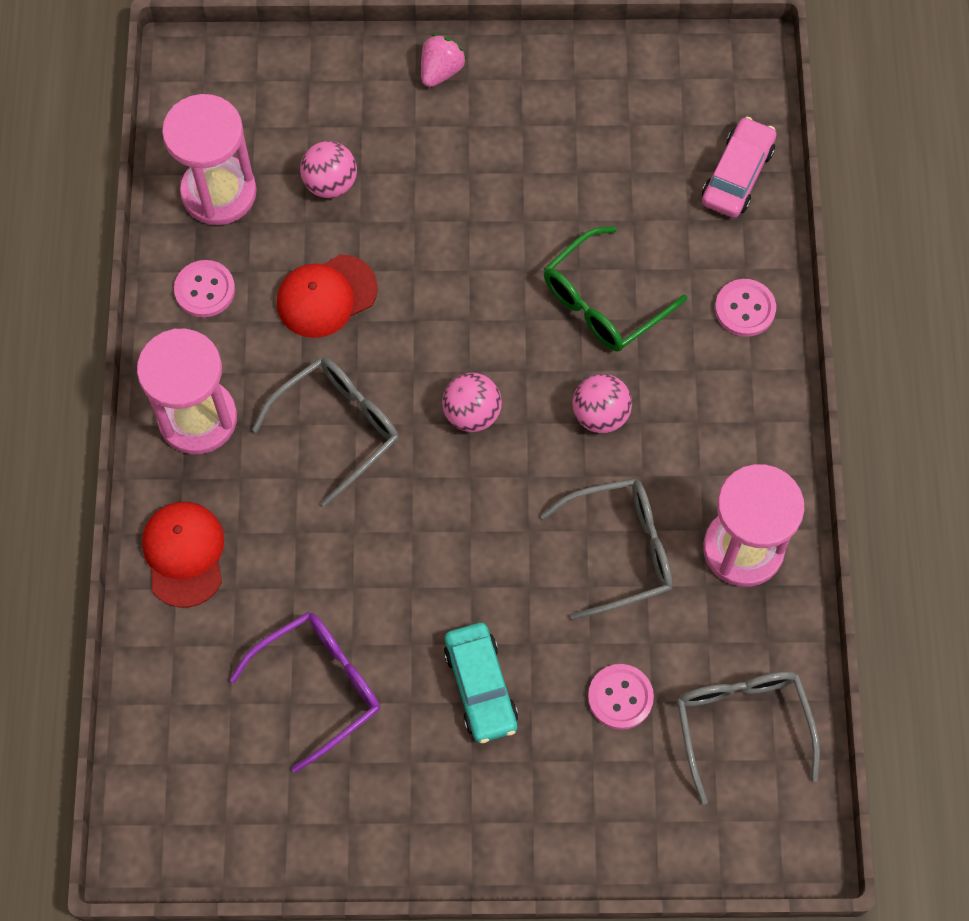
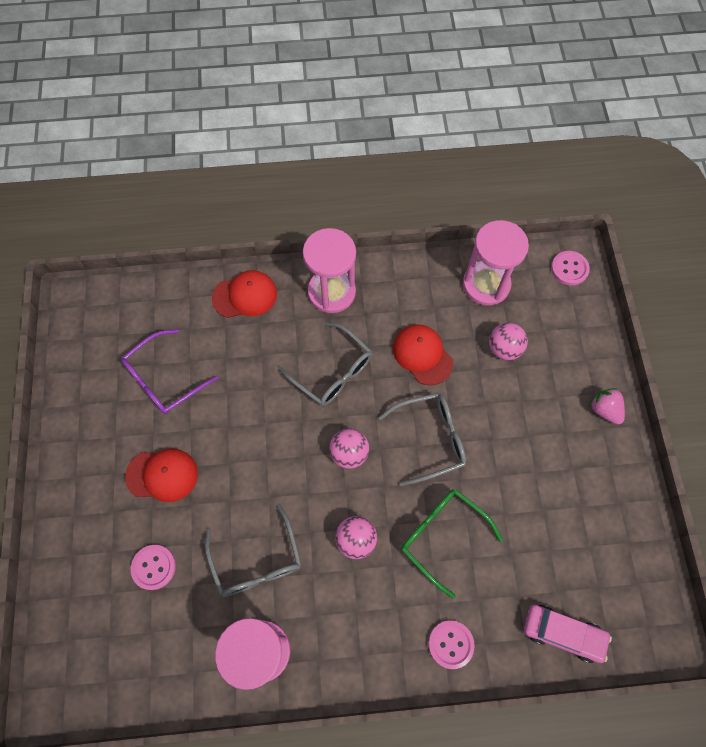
camera: 85 degrees right, 0 degrees up
pink button [174,260,235,317] -> pink button moved to [551,251,590,285]
purple glasses [229,612,380,773] -> purple glasses turned 90 degrees clockwise [121,329,219,414]
pink strawberry [421,34,466,87] -> pink strawberry turned 150 degrees counterclockwise [590,388,625,425]
turquoise car [444,623,518,743] -> red cap [125,448,198,502]
grey glasses [677,671,820,805] -> grey glasses moved to [378,393,466,486]

